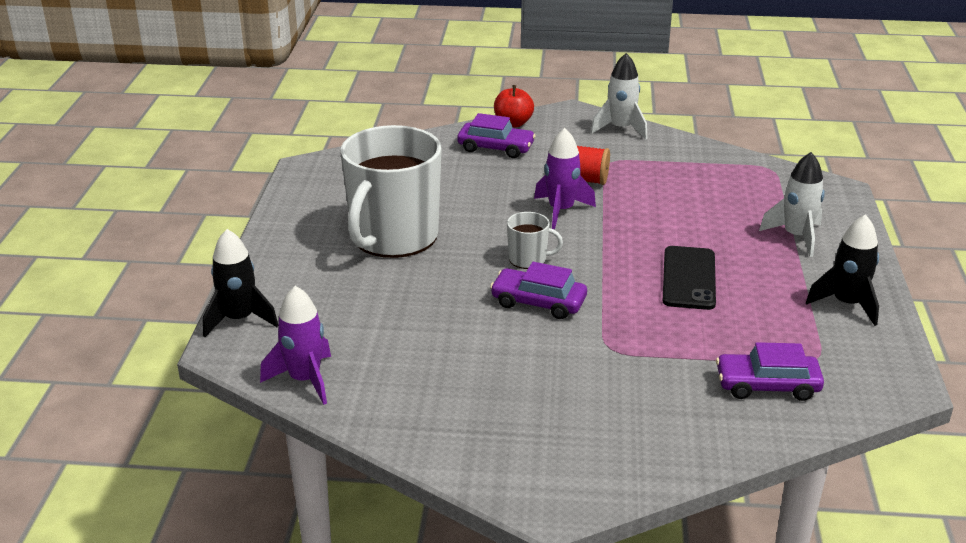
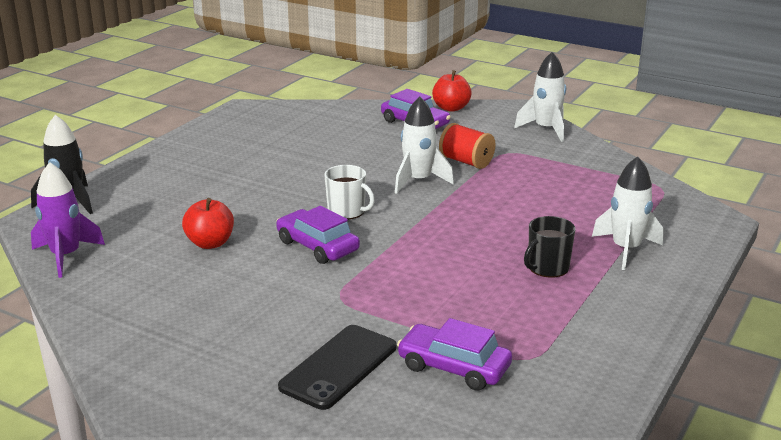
camera: 25 degrees right, 5 degrees down
white mug [340,125,442,258] -> none
purple rocket [534,128,596,229] -> white rocket [395,97,454,194]
black phone [663,246,716,310] -> black phone moved to [278,325,396,410]
black rocket [806,214,879,326] -> none
none -> red apple [182,198,234,249]
none -> black mug [524,216,576,278]

